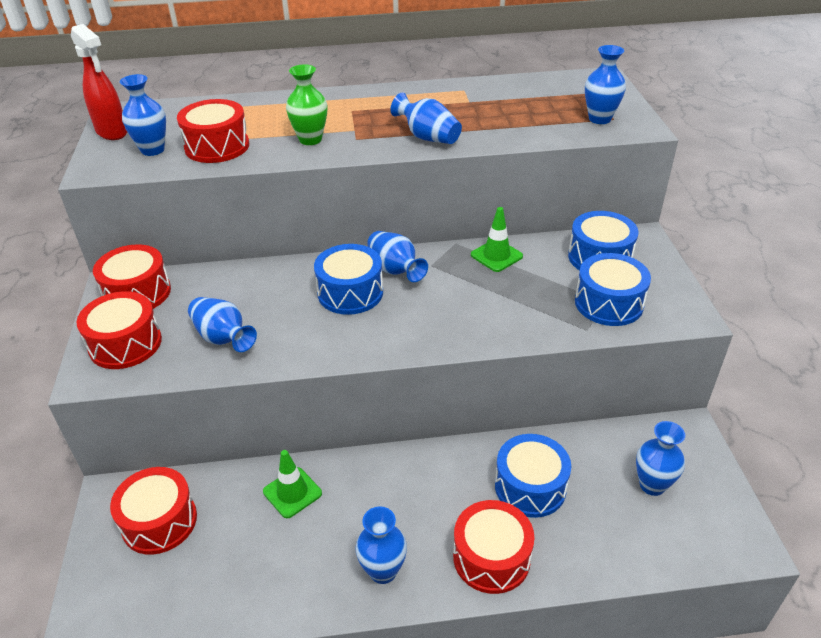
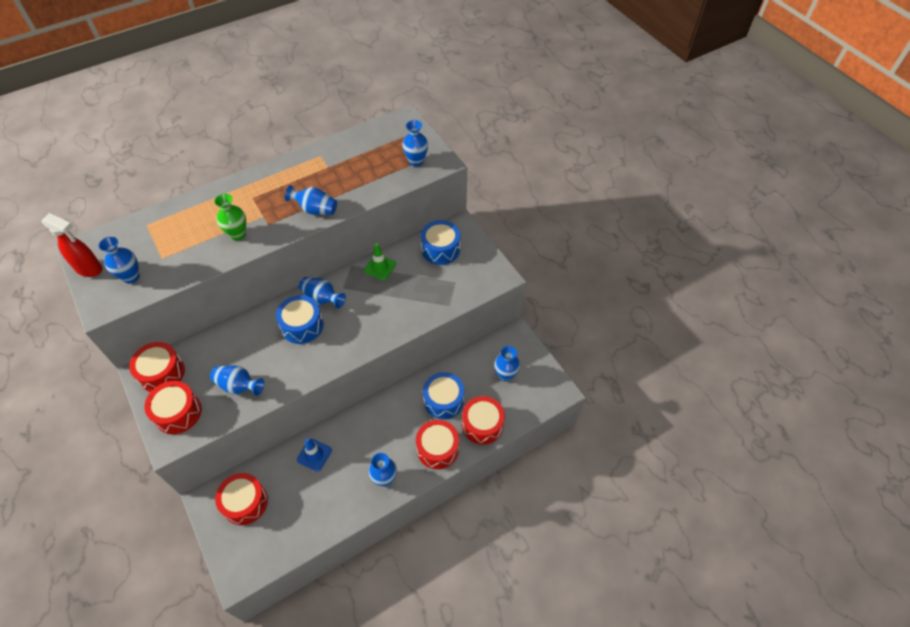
camera: 25 degrees left, 15 degrees up
red drum [177,99,249,163] -> red drum moved to [462,396,505,445]
green traffic cone [263,450,322,518] -> blue traffic cone [297,438,332,472]
blue drum [575,253,651,326] -> none

